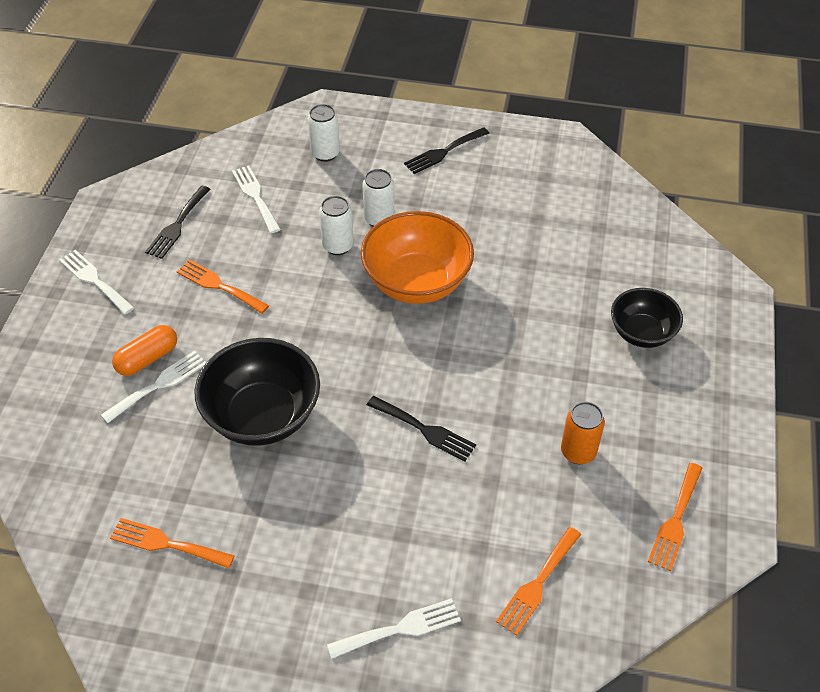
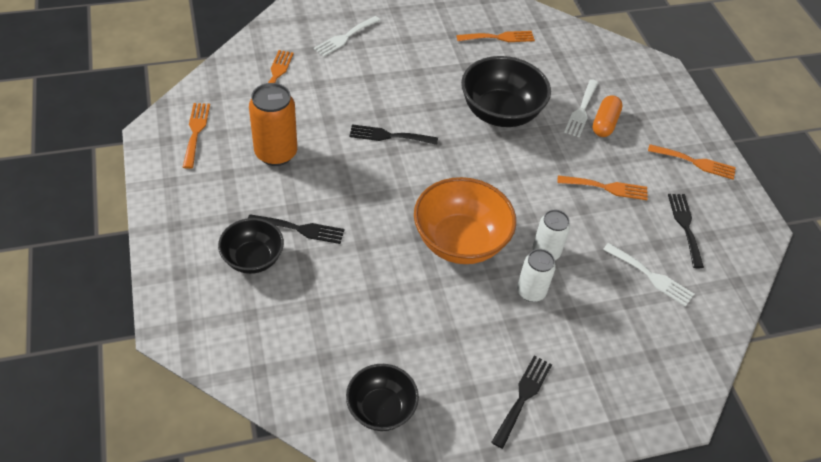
camera: 150 degrees right, 0 degrees up
white fork [59,250,134,314] -> orange fork [648,144,736,180]
white can [308,104,340,162] -> none
orange can [561,402,605,464] -> orange can [249,83,297,166], size x1.56
none -> black fork [248,214,344,244]
none -> black bowl [346,364,419,431]

